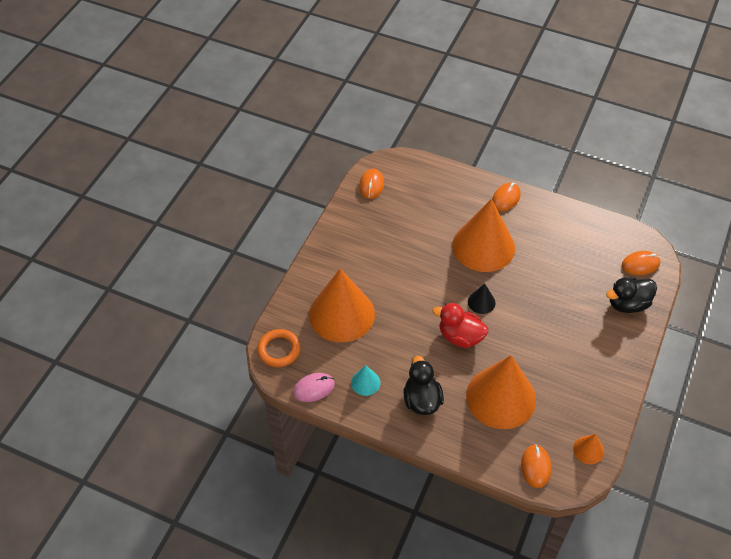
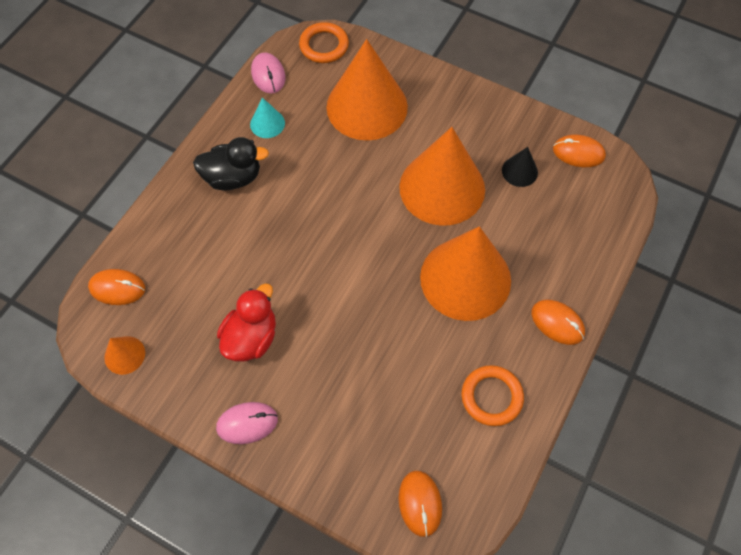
camera: 95 degrees right, 10 degrees up
red duck [432,303,488,348] -> red duck moved to [217,283,276,362]
orange cone [466,355,536,429] -> orange cone moved to [399,127,485,226]
black cone [468,284,496,314] -> black cone moved to [502,147,538,187]
black duck [606,277,657,313] -> none
none -> pink mouse [216,402,278,444]
none -> orange ring [461,365,524,426]

